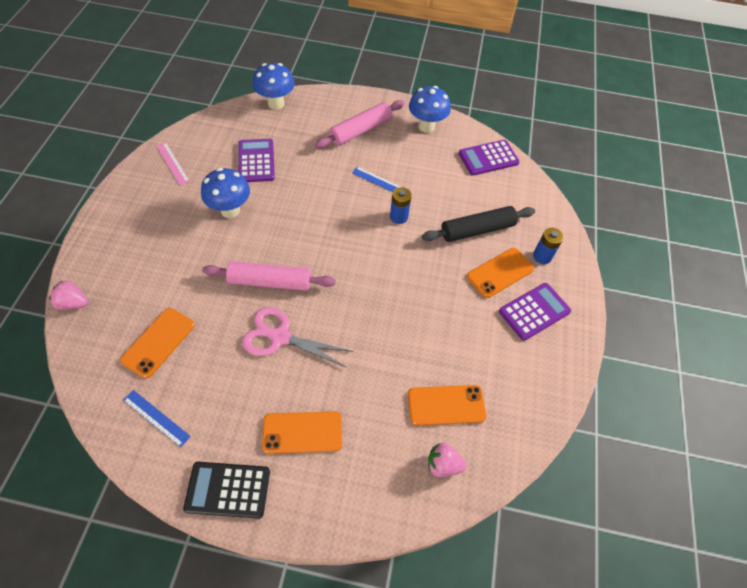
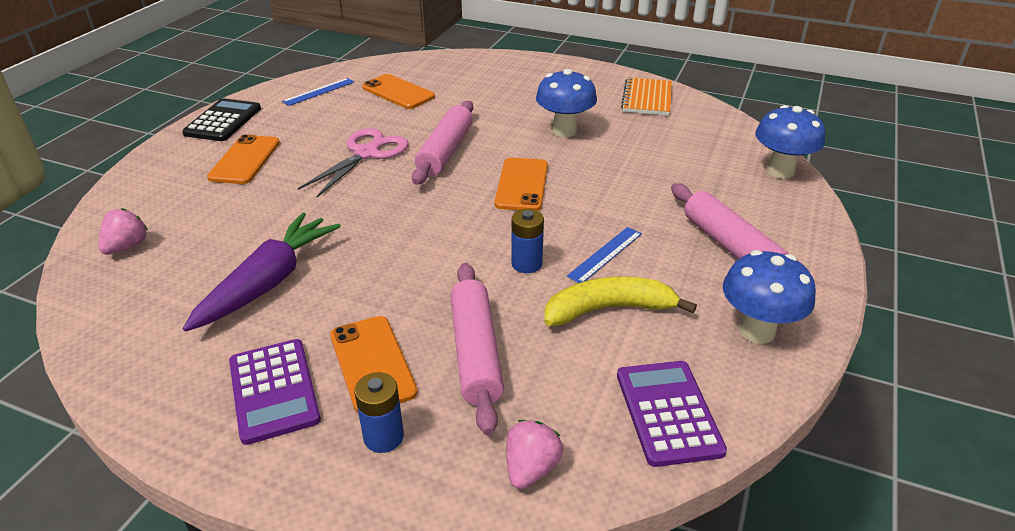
camera: 105 degrees right, 20 degrees down
pink strawberry [49,281,88,310] -> pink strawberry moved to [506,420,563,489]
pink ruler [156,142,190,185] -> orange notebook [621,77,672,116]
purple calculator [238,139,275,182] -> none
orange phone [408,385,486,426] -> orange phone moved to [495,158,548,211]
black rolling pin [422,206,535,242] -> pink rolling pin [450,263,504,435]
none -> purple carrot [183,212,341,332]
none -> yellow banana [545,277,697,326]

